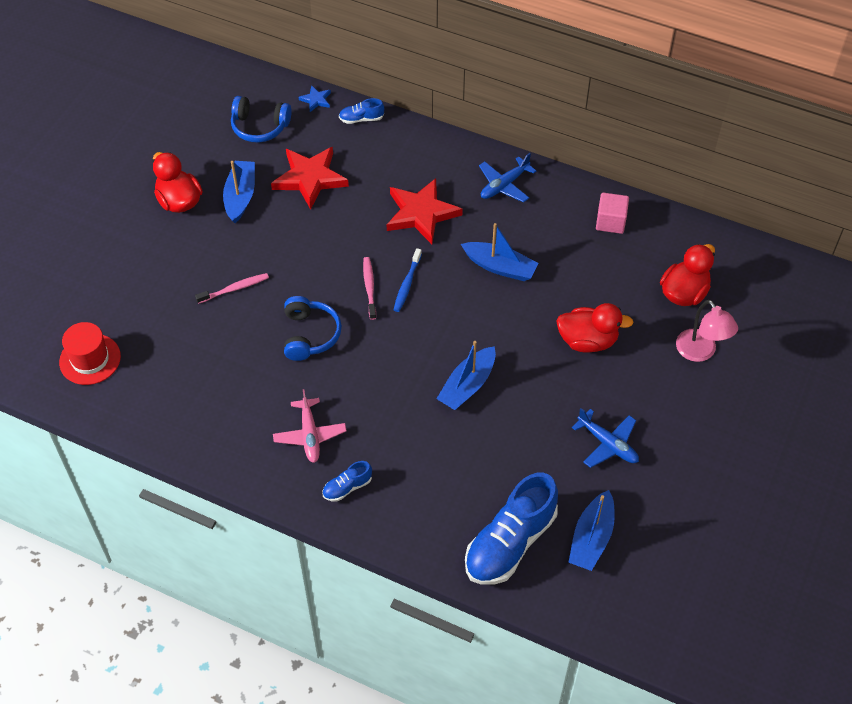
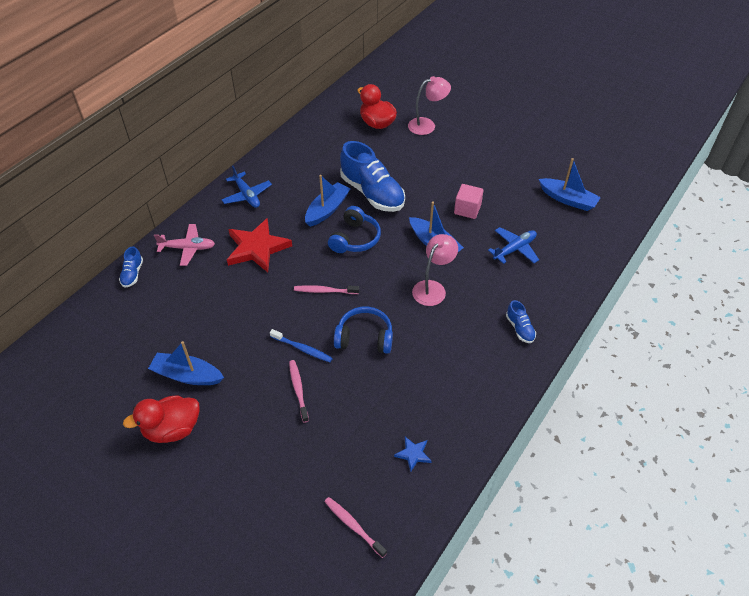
camera: 80 degrees left, 5 degrees down
red hat [59,322,121,385] -> pink toothbrush [324,497,387,558]
blue headphones [231,96,292,143] -> blue headphones moved to [328,206,381,253]
red star [271,147,349,210] -> none
pink plane [273,389,347,463] -> pink plane moved to [154,224,215,266]
blue star [299,85,331,112] -> blue star moved to [394,437,432,472]
blue toothbrush [394,248,422,312] -> blue toothbrush moved to [270,329,333,362]
blue shoe [465,473,558,585] -> blue shoe moved to [340,141,405,212]
red duck [556,303,634,353] -> none
blue plane [572,408,639,468] -> blue plane moved to [488,227,539,264]
pink cube [596,193,629,234] -> pink cube moved to [454,184,484,219]
none -> pink lamp [412,234,458,306]

